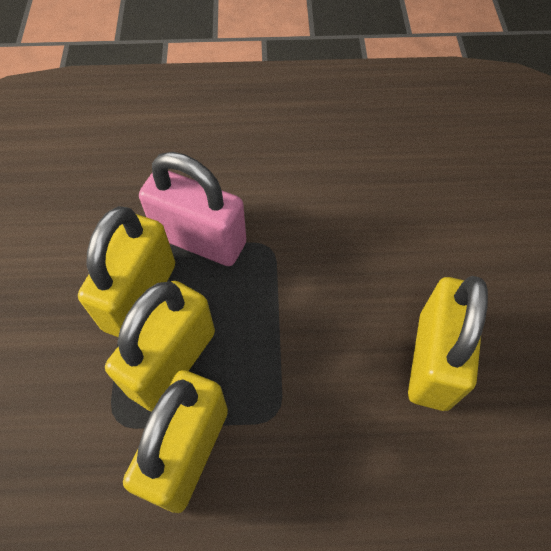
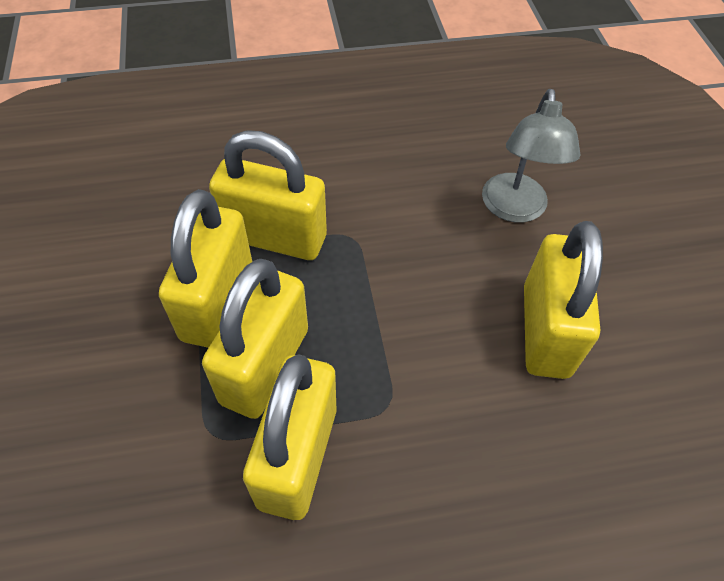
camera: 10 degrees left, 5 degrees down
pink padlock [139,152,246,266] -> yellow padlock [209,130,327,260]
none -> grey lamp [482,89,581,223]

